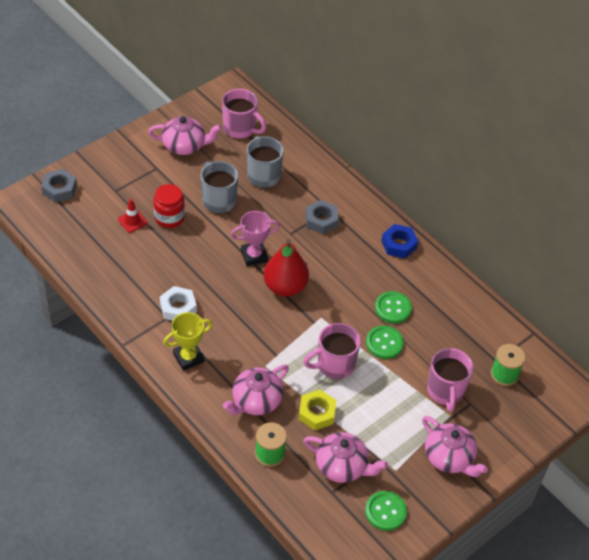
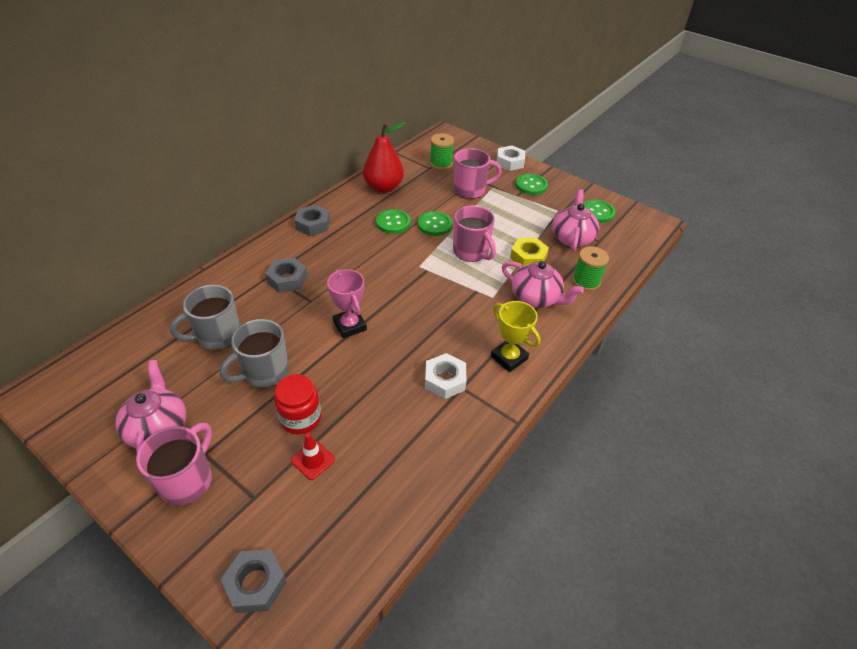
camera: 100 degrees left, 5 degrees down
pink mug [222,89,266,139] -> pink mug moved to [136,423,212,506]
red pear [264,239,309,296] -> red pear moved to [363,122,406,193]
blue nut [382,224,418,258] -> grey nut [295,205,330,236]
pink teapot [422,416,488,477] -> green button [516,174,548,195]
none -> white nut [497,145,525,171]

